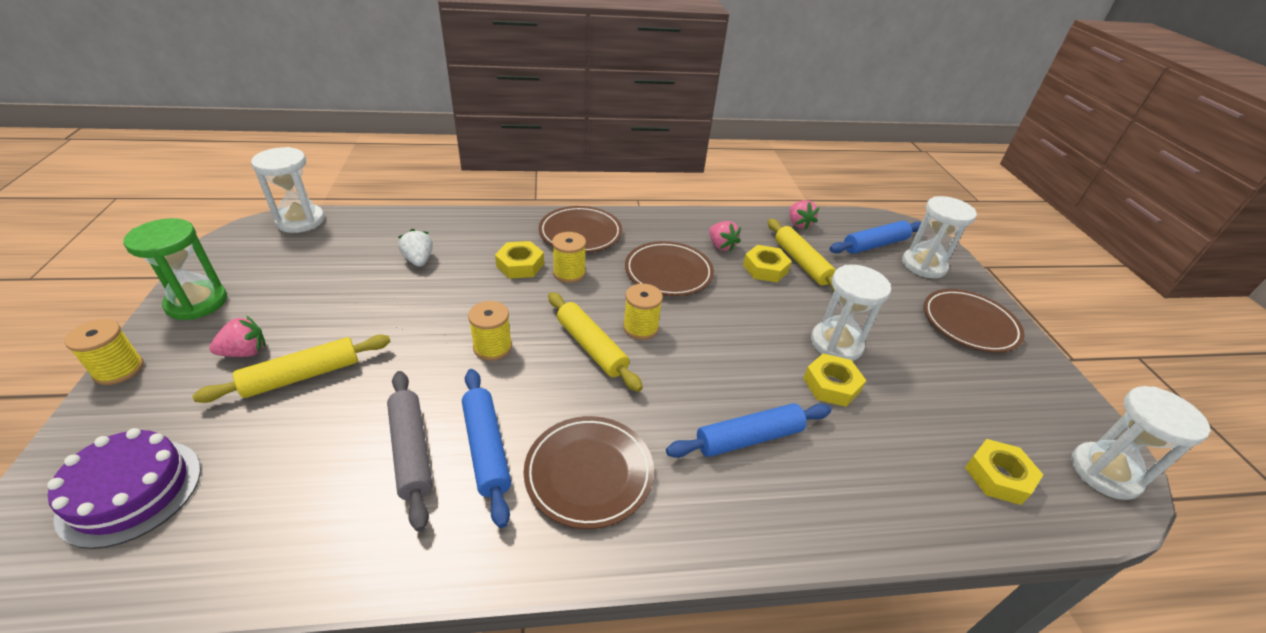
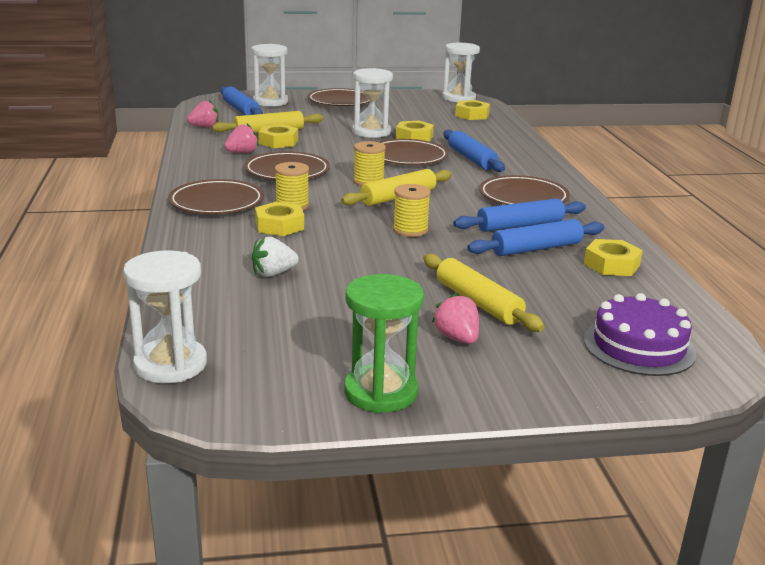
camera: 90 degrees left, 15 degrees down
yellow spool [65,319,144,385] -> none
grey rolling pin [387,371,433,532] -> blue rolling pin [467,219,604,256]
none -> brown plate [379,139,449,165]
none -> yellow nut [584,239,643,276]

